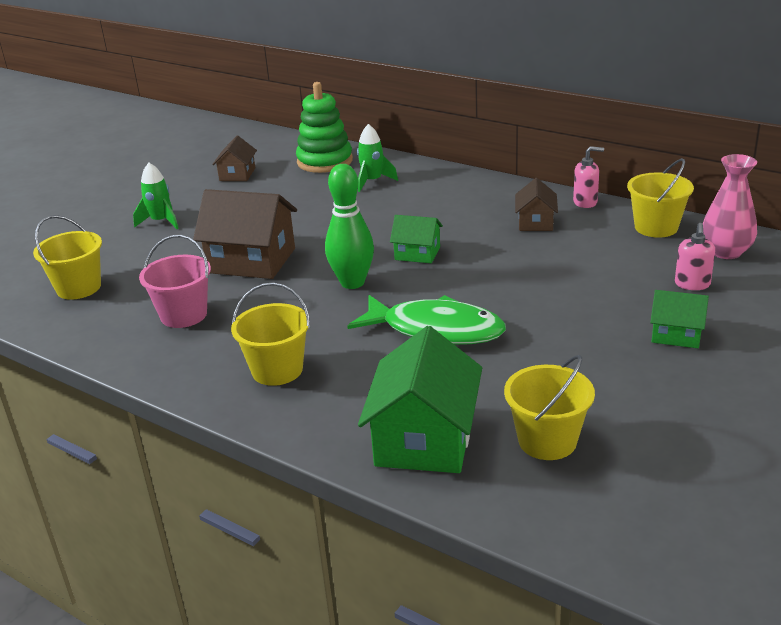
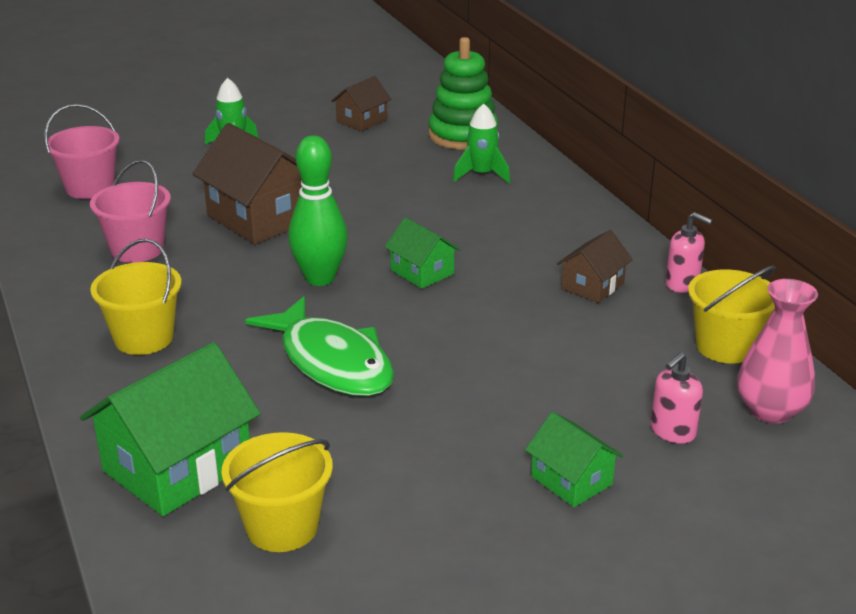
camera: 30 degrees right, 0 degrees up
yellow bucket [33,215,102,300] -> pink bucket [44,104,120,199]

